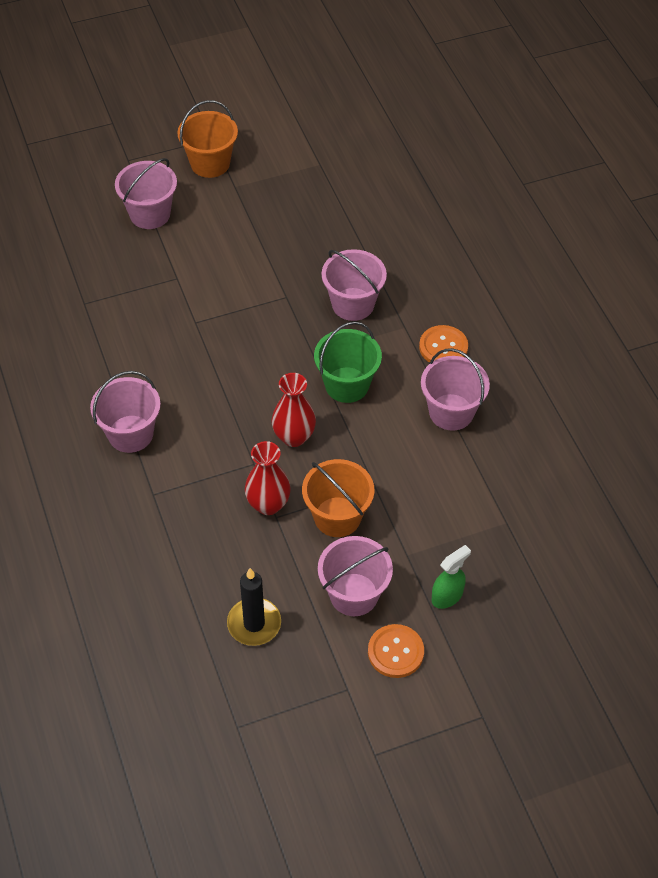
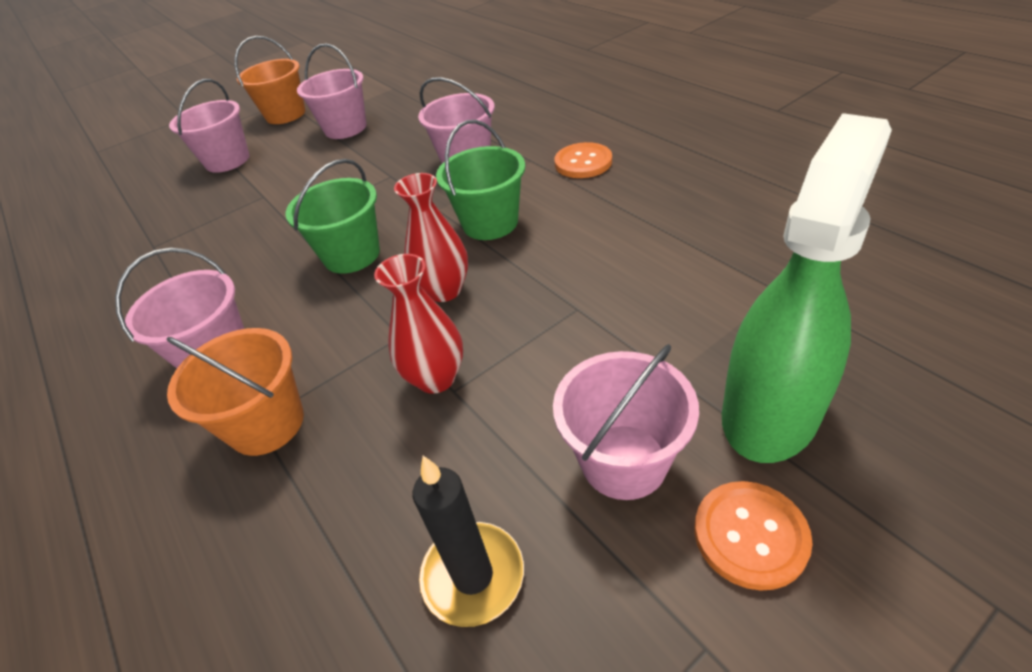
camera: 10 degrees left, 10 degrees down
orange bucket [302,459,374,537] -> orange bucket moved to [167,328,304,456]
pink bucket [421,348,490,431] -> pink bucket moved to [297,44,366,139]
green spray bottle [432,545,471,609] -> green spray bottle [722,113,892,463], size x2.19
none -> green bucket [285,159,380,274]

